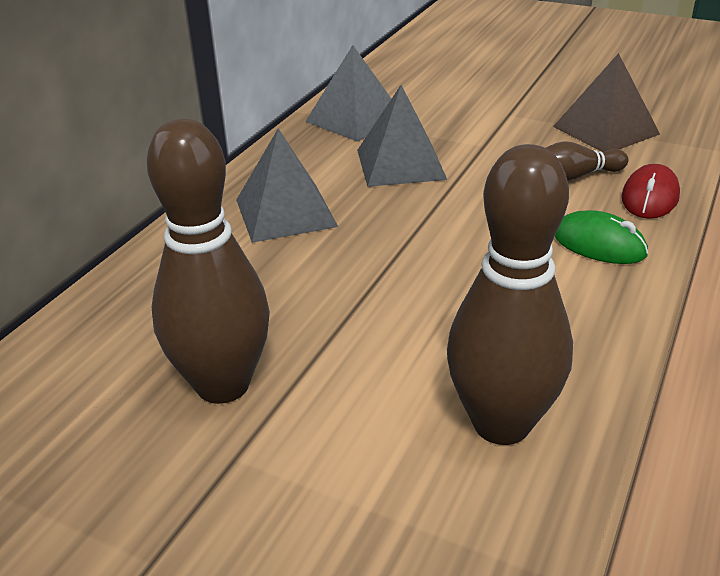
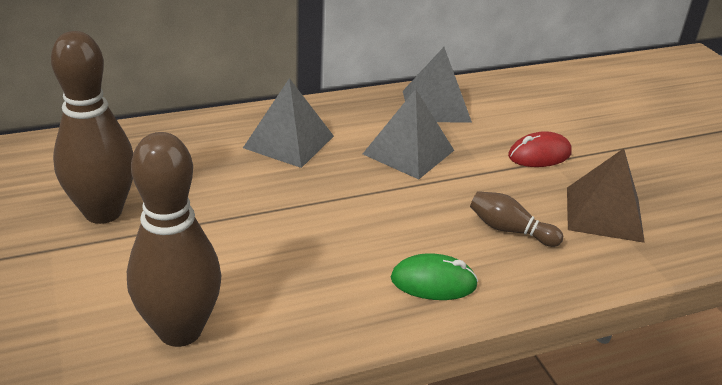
camera: 40 degrees right, 0 degrees up
green mouse [555,210,648,264] -> green mouse turned 75 degrees counterclockwise [391,253,478,300]
red mouse [622,164,680,219] -> red mouse moved to [508,131,572,167]

